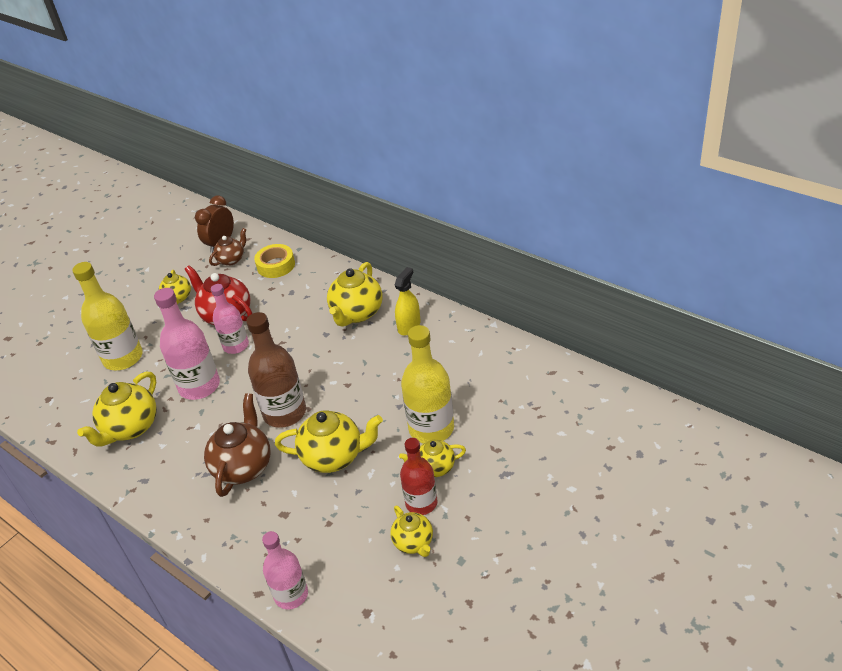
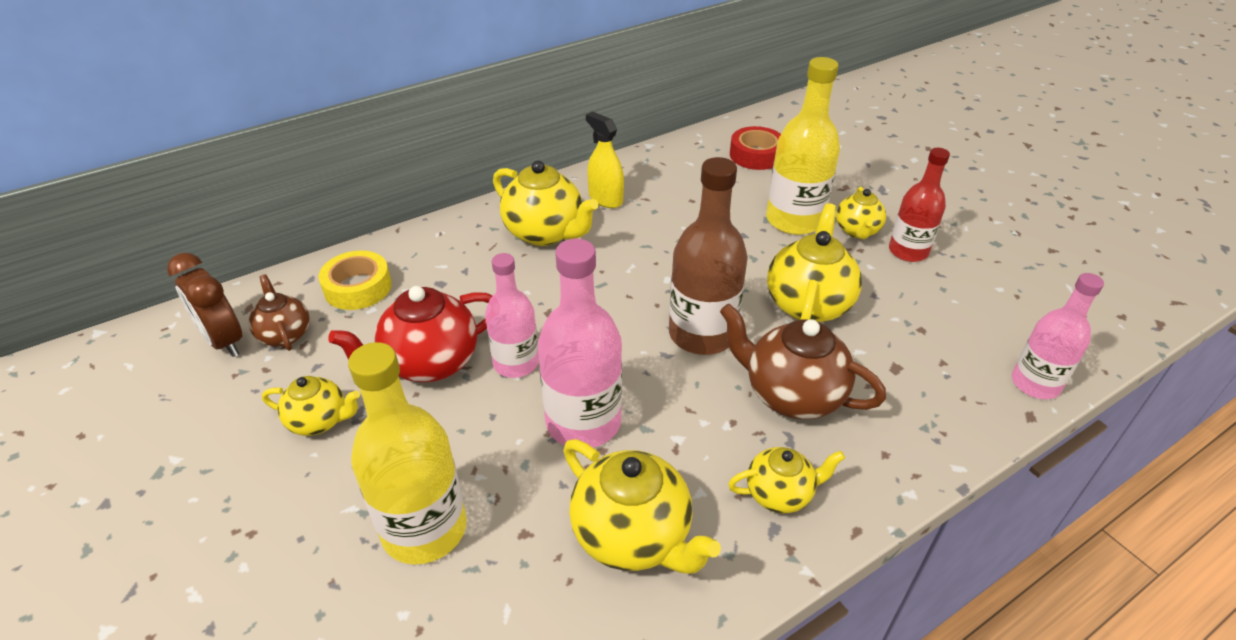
camera: 75 degrees left, 0 degrees up
yellow teapot [390,506,433,557] -> yellow teapot moved to [728,447,845,513]
none -> red tape [730,126,781,170]

